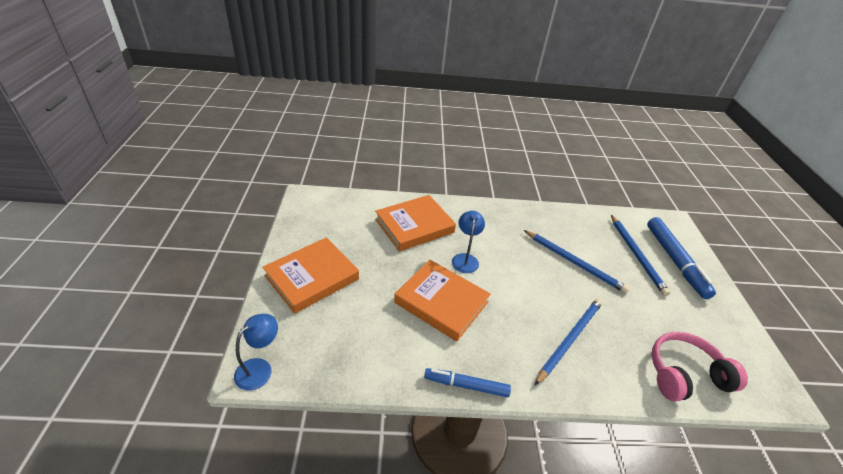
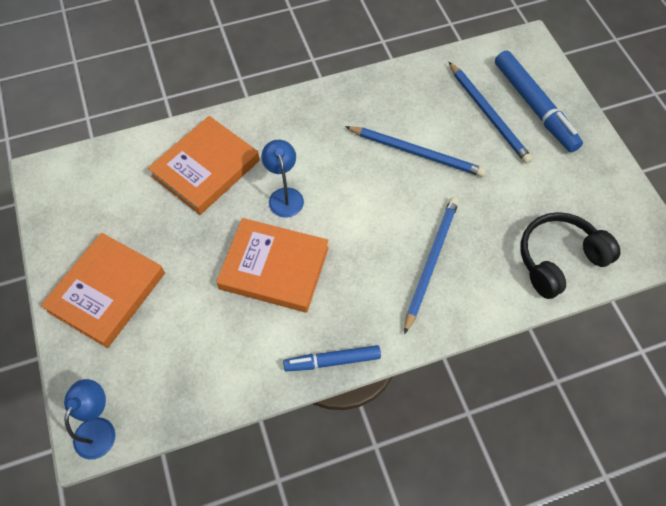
camera: 15 degrees left, 20 degrees up
pink headphones [651,332,748,402] -> black headphones [520,212,621,299]

